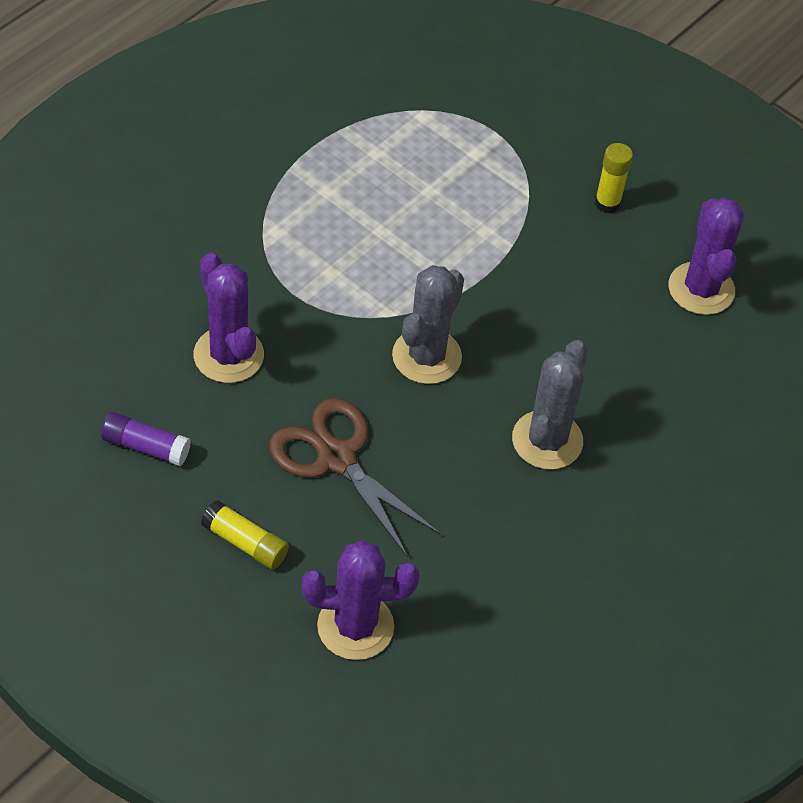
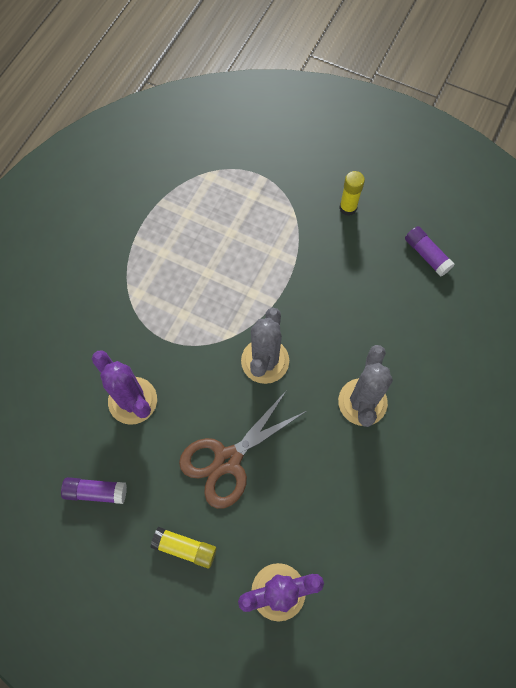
camera: 10 degrees left, 15 degrees up
brown scissors [269,398,441,558] -> brown scissors turned 75 degrees counterclockwise [179,390,306,509]
purple cactus [669,198,744,315] -> purple glue stick [405,226,455,277]

